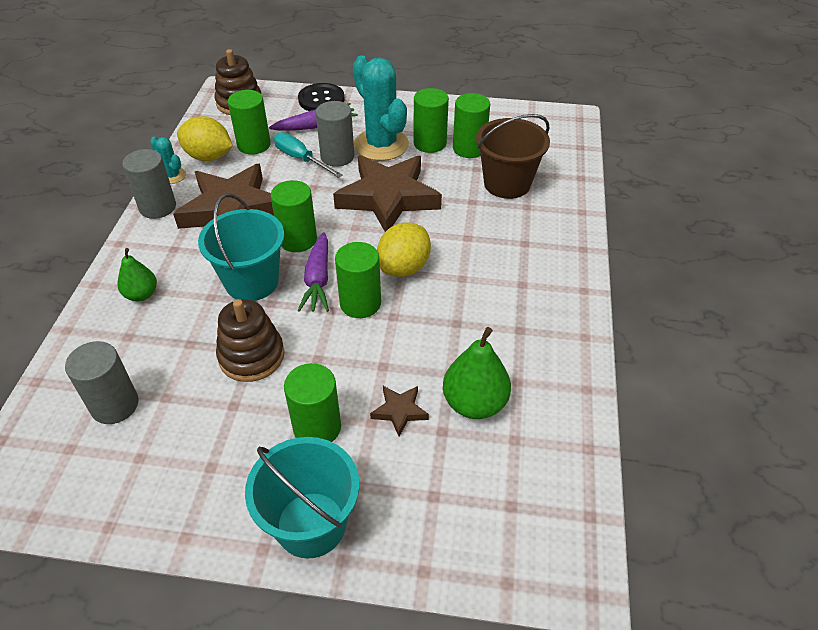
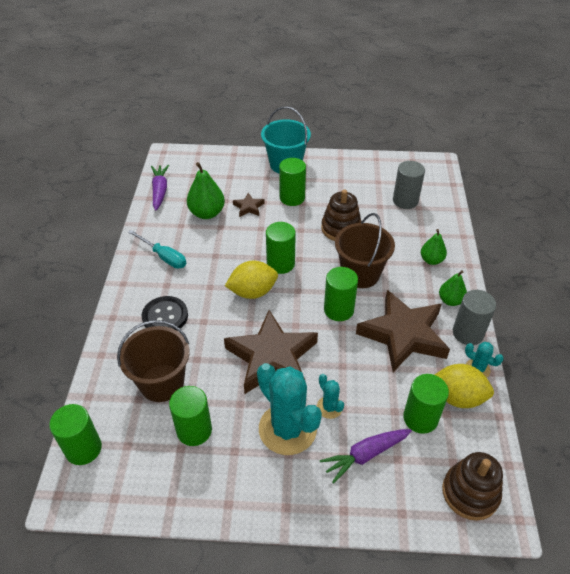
camera: 175 degrees right, 0 degrees up
turquoise bucket [198,194,284,301] -> brown bucket [335,213,395,288]
turquoise screwdriver [274,132,343,178] -> turquoise screwdriver moved to [128,230,186,269]
purple carrot [297,232,329,312] -> purple carrot moved to [151,165,169,211]
black button [298,83,345,111] -> black button moved to [142,296,188,331]
grey cylinder [316,101,354,167] -> turquoise cactus [317,374,344,419]
yellow lemon [377,222,431,277] -> yellow lemon turned 45 degrees clockwise [225,261,278,299]
green cylinder [413,88,449,153] -> green cylinder moved to [49,404,102,465]
none -> green pear [439,270,467,306]

